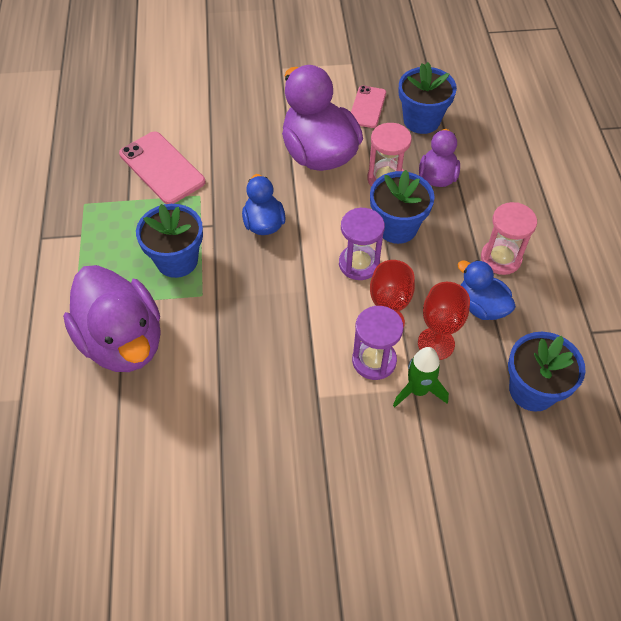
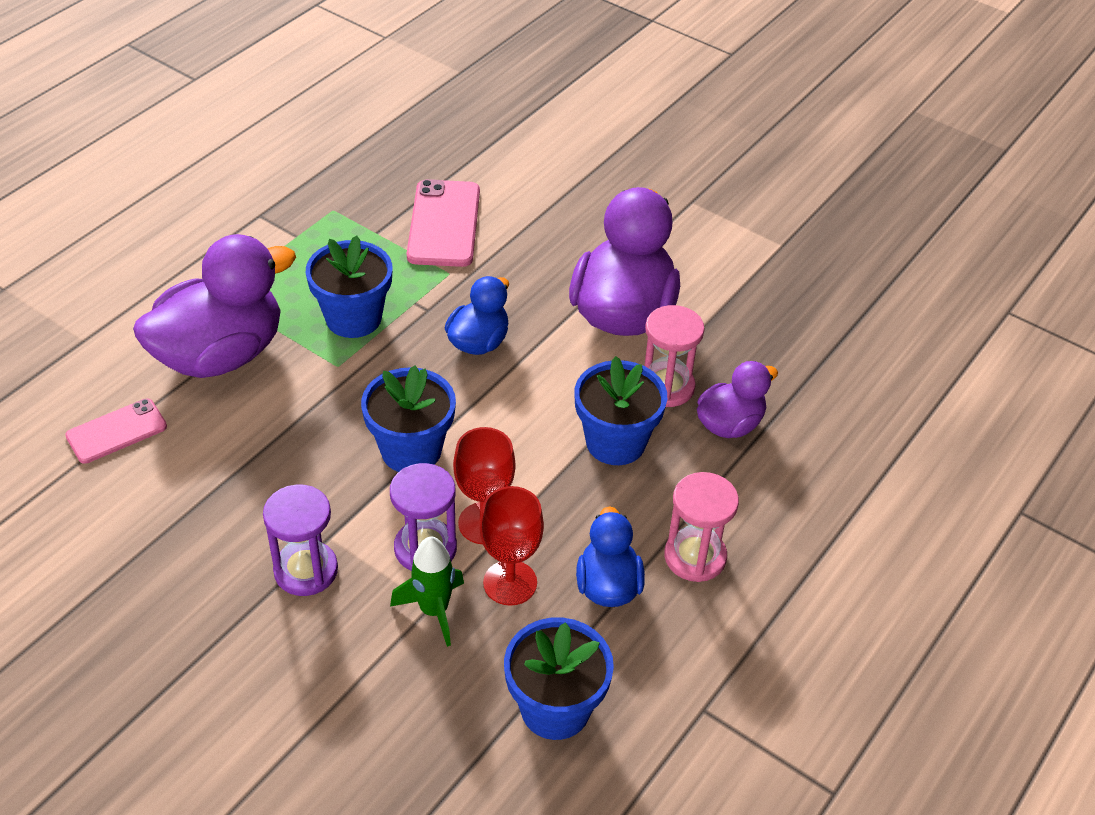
camera: 40 degrees right, 10 degrees down
purple duck [63,265,161,372] -> purple duck turned 135 degrees counterclockwise [133,234,296,378]
purple hourglass [339,208,385,280] -> purple hourglass moved to [263,485,338,596]
pink phone [351,86,386,128] -> pink phone moved to [65,399,167,464]
blue flower pot [399,62,457,134] -> blue flower pot moved to [361,365,456,472]

